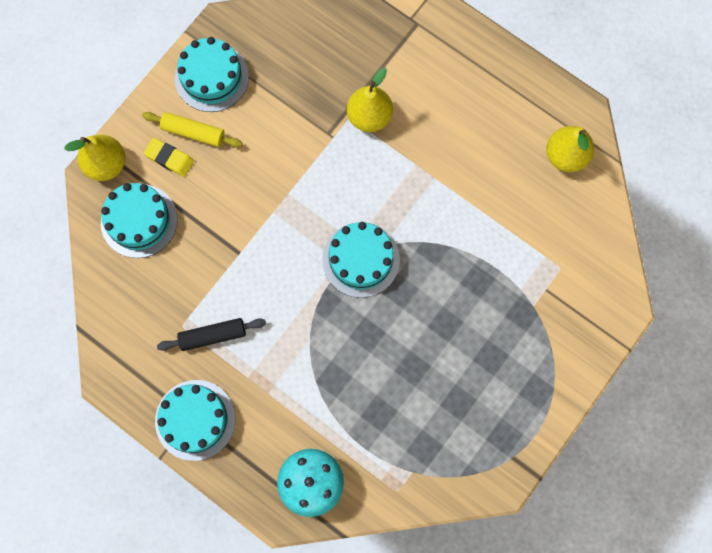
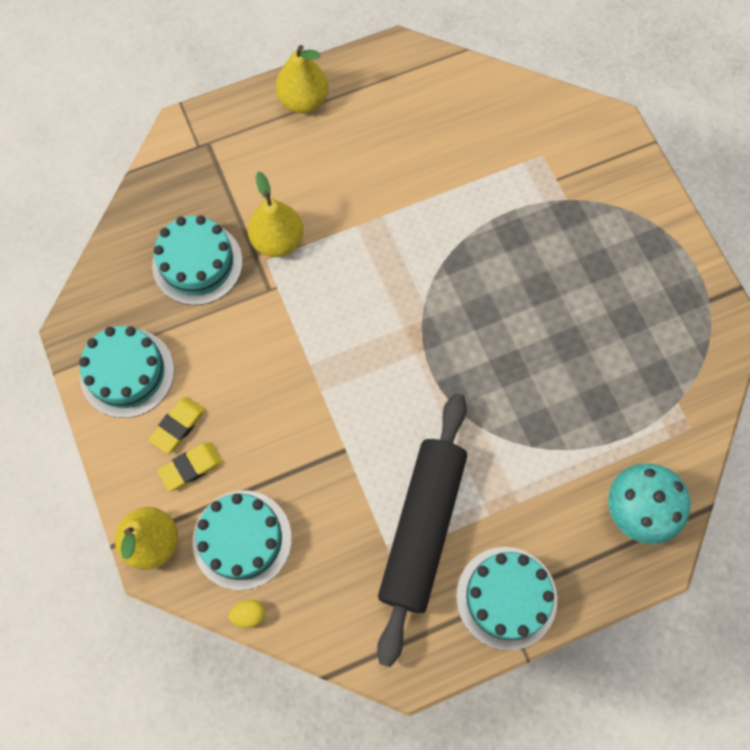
camera: 60 degrees left, 5 degrees down
yellow rolling pin [142,112,242,147] -> yellow eraser [148,397,205,454]
black rolling pin [157,318,266,351] -> black rolling pin [377,393,467,667], size x2.00
turquoise cake [322,222,400,298] -> turquoise cake moved to [152,215,242,305]
yellow pear [547,126,594,172] -> yellow pear moved to [276,45,328,113]
none -> yellow egg [228,600,265,628]

